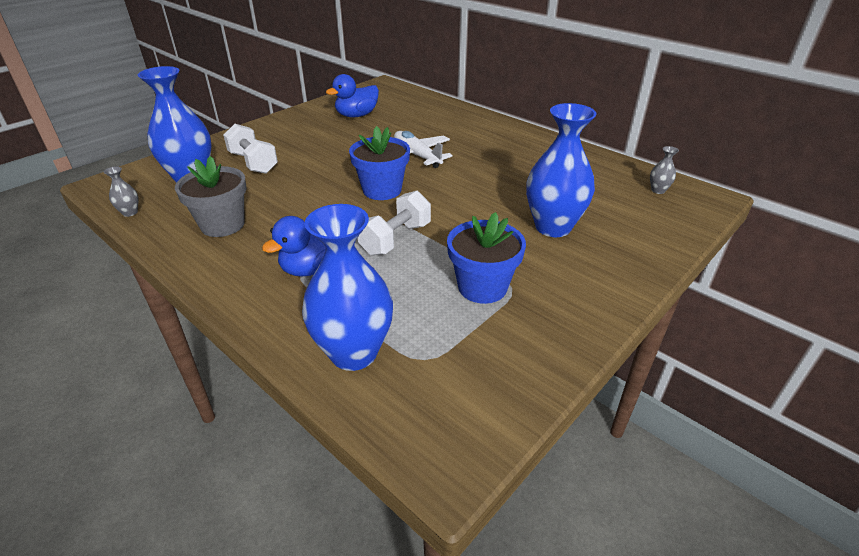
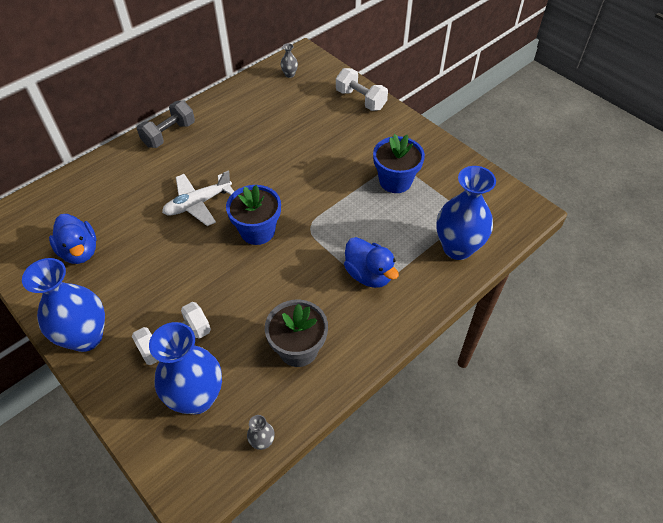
camera: 85 degrees left, 15 degrees up
white dumbbell [358,191,431,256] -> white dumbbell moved to [336,68,388,111]
blue vase [526,103,596,237] -> blue vase moved to [22,258,105,352]
none -> grey dumbbell [137,101,195,148]

